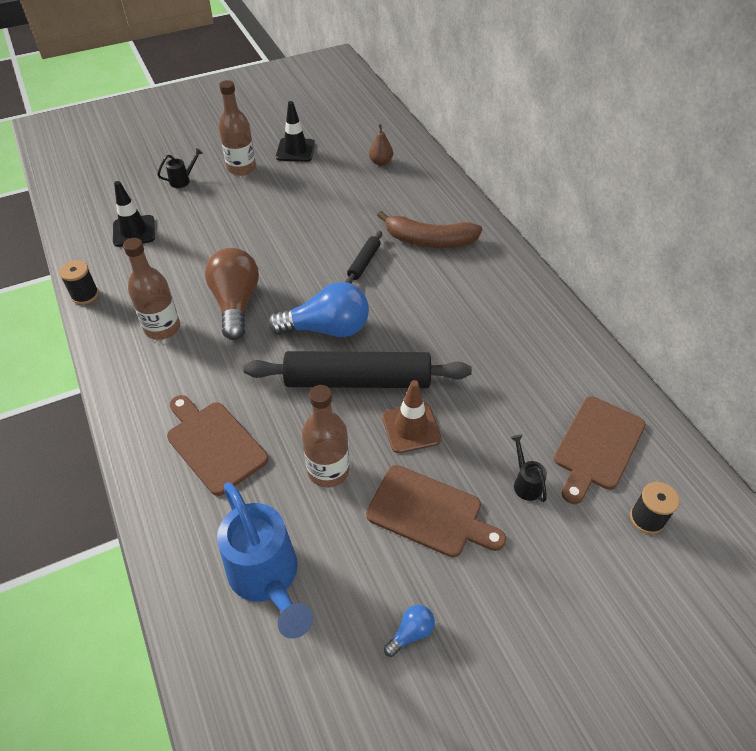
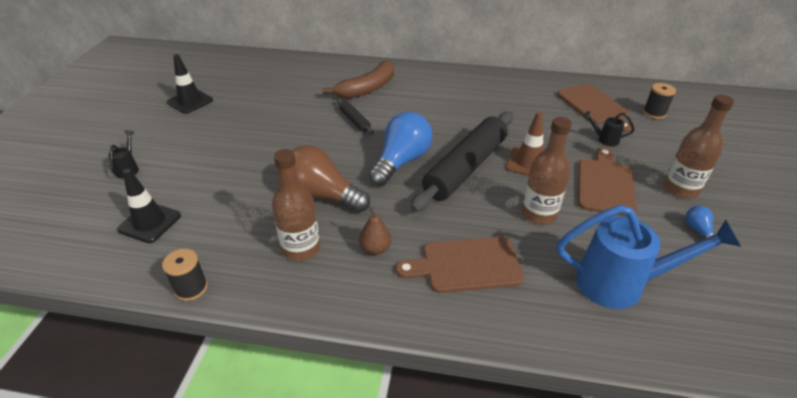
camera: 55 degrees left, 10 degrees down
brown bottle [219,80,256,176] -> brown bottle moved to [664,95,734,199]
brown cutting board [366,465,506,558] -> brown cutting board turned 45 degrees counterclockwise [578,147,637,217]
brown pear [369,124,393,166] -> brown pear moved to [359,208,391,255]

